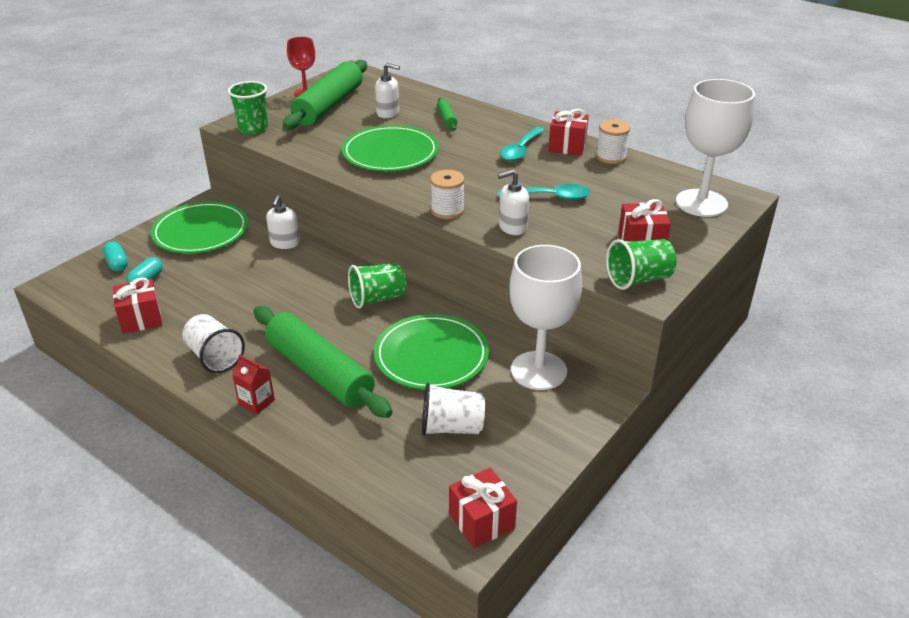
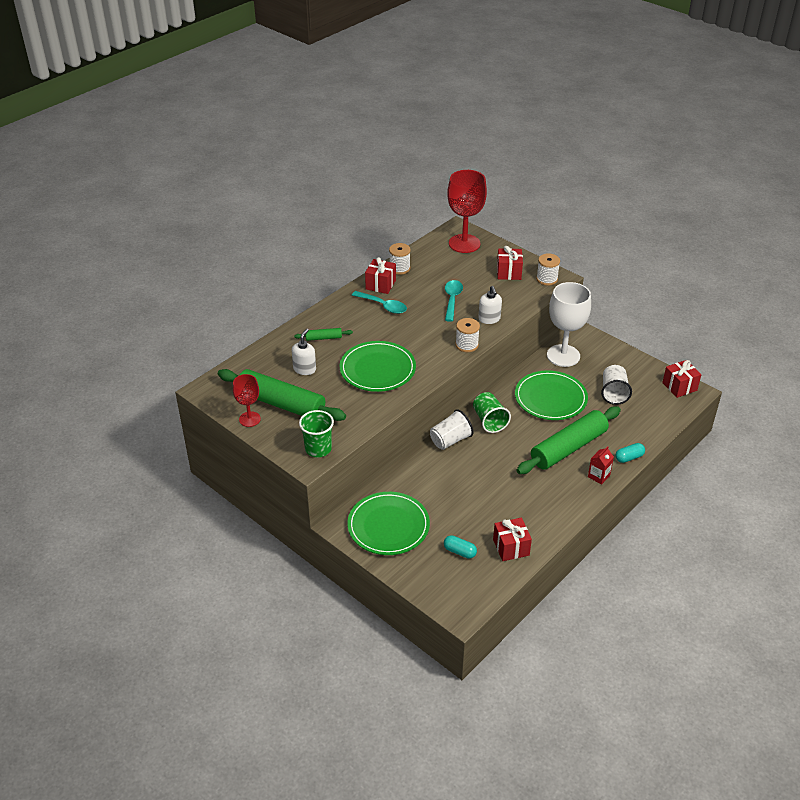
camera: 85 degrees left, 5 degrees up
turquoise capsule [103,241,128,271] -> turquoise capsule moved to [615,443,645,463]
white cup [182,314,245,373] -> white cup moved to [430,409,473,450]
white soap dispenser [266,195,300,249] -> none
green cup [606,239,677,290] -> white spool [536,254,560,286]
white goblet [676,79,755,217] -> red goblet [447,170,487,253]

